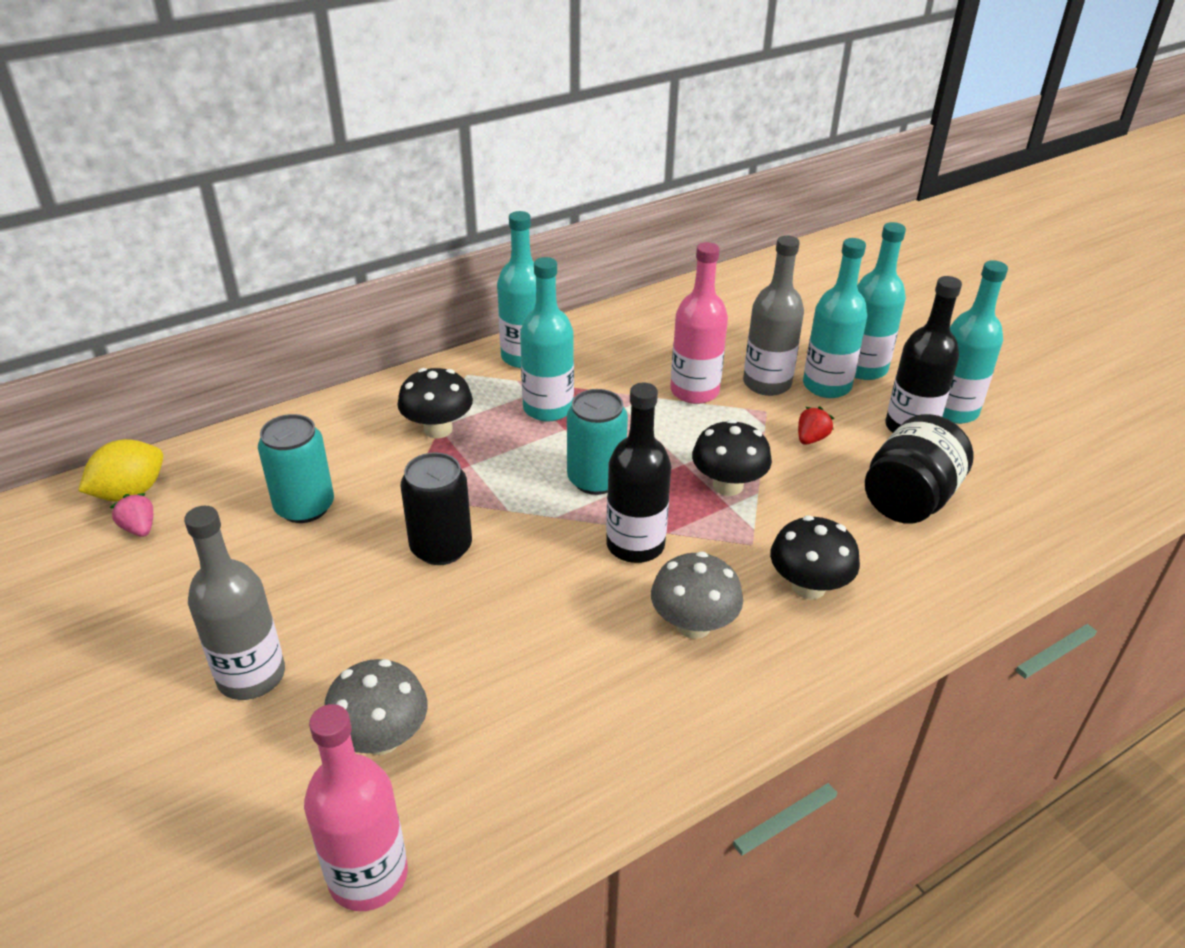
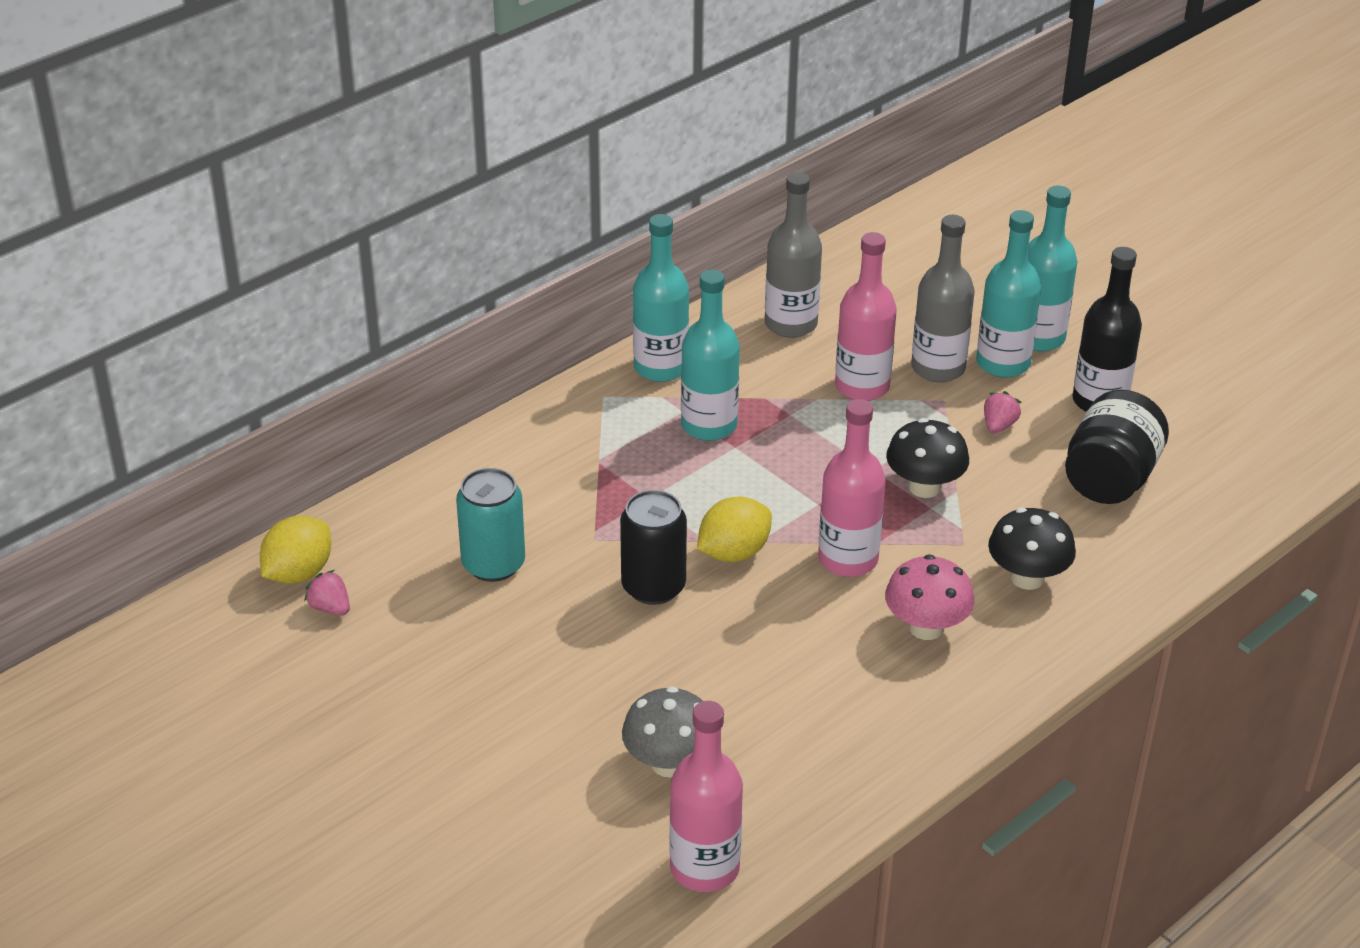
camera: 10 degrees left, 0 degrees up
grey bottle [184,506,285,700] -> grey bottle moved to [765,172,822,338]
black mushroom [397,368,473,438] -> none
turquoise can [567,389,628,495] -> none
black bottle [606,383,671,563] -> pink bottle [818,399,886,577]
grey mushroom [651,551,743,639] -> pink mushroom [885,554,974,640]
red strawberry [798,407,834,445] -> pink strawberry [984,391,1021,434]
turquoise bottle [942,260,1008,424] -> none
none -> yellow lemon [697,497,772,562]

